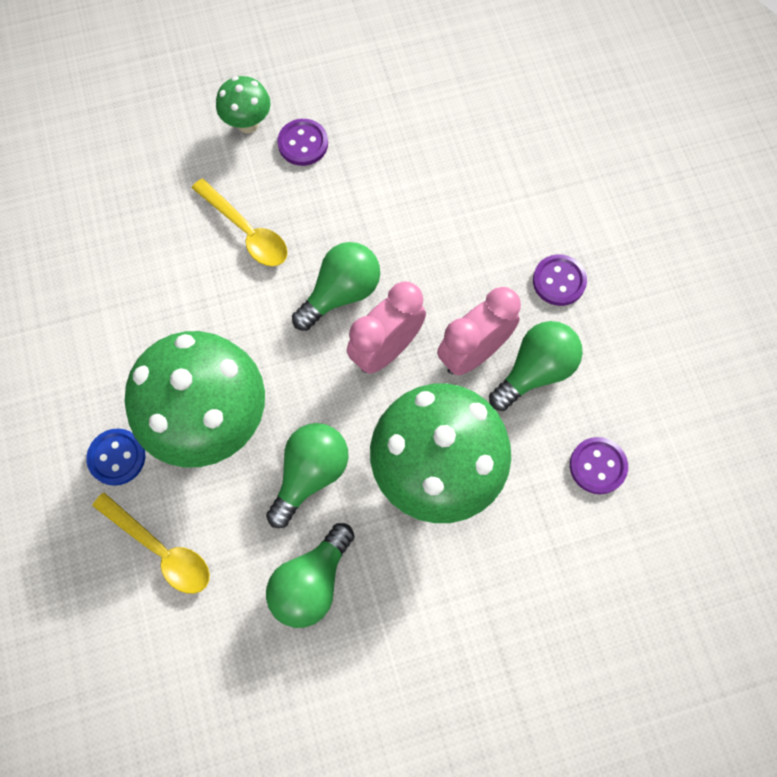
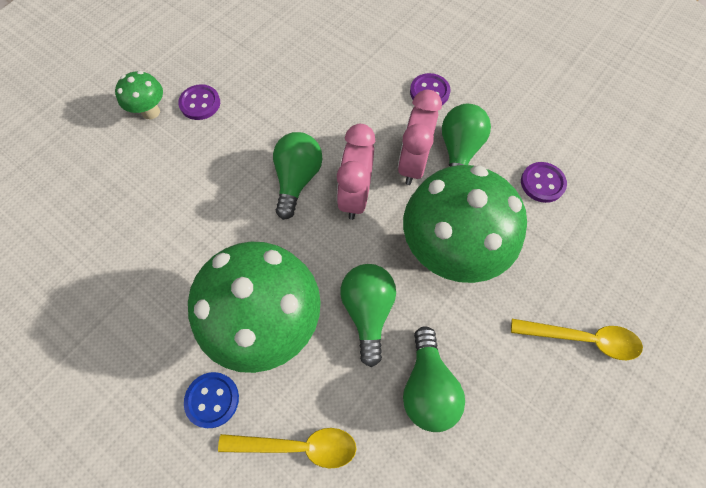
camera: 35 degrees left, 5 degrees down
yellow spoon [192,179,288,266] -> yellow spoon moved to [511,319,643,360]

